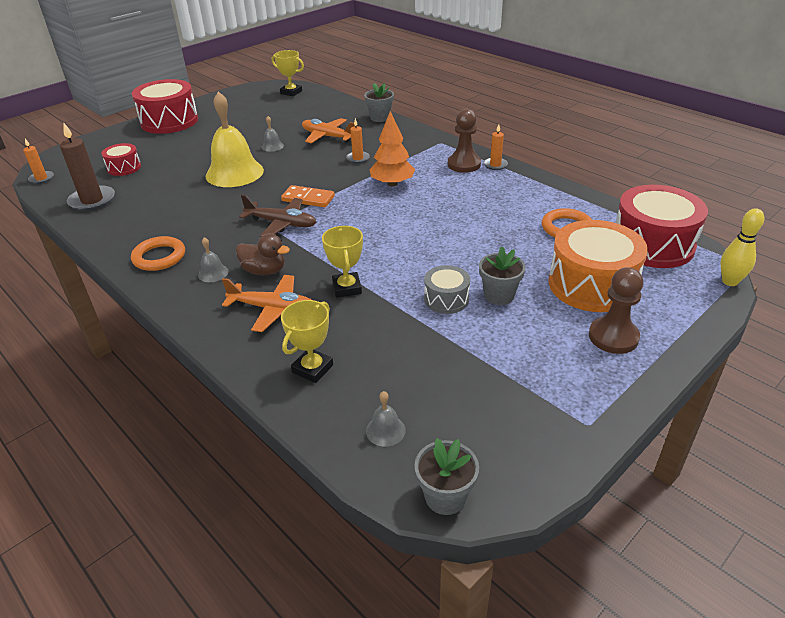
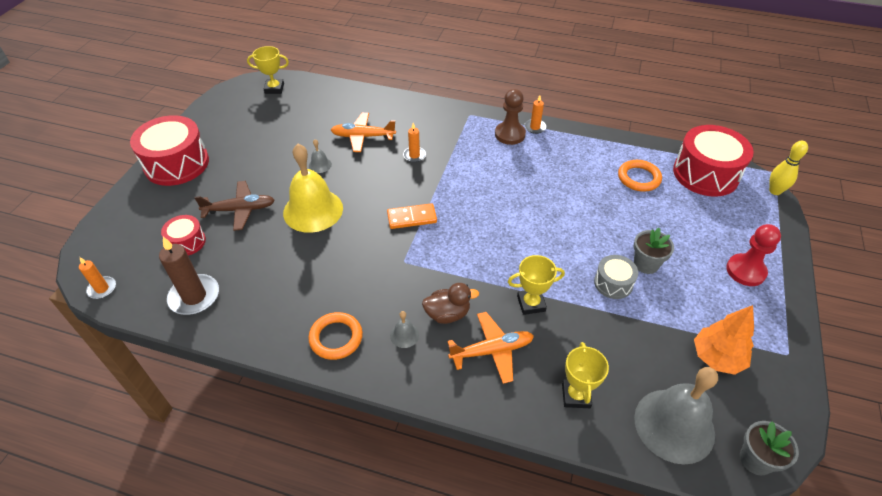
camera: 30 degrees left, 10 degrees up
brown plane [239,195,316,237] -> brown plane moved to [194,181,275,231]
yellow trophy [322,226,363,298] -> yellow trophy turned 60 degrees counterclockwise [508,255,565,315]
grey flower pot [364,83,394,122] -> none
grey bell [366,391,406,447] -> grey bell [634,367,718,465], size x2.41
orange tree [370,111,415,187] -> orange tree moved to [694,305,754,375]
orange drum [549,220,648,312] -> none
brown pawn [589,267,643,354] -> red pawn [726,224,781,286]

